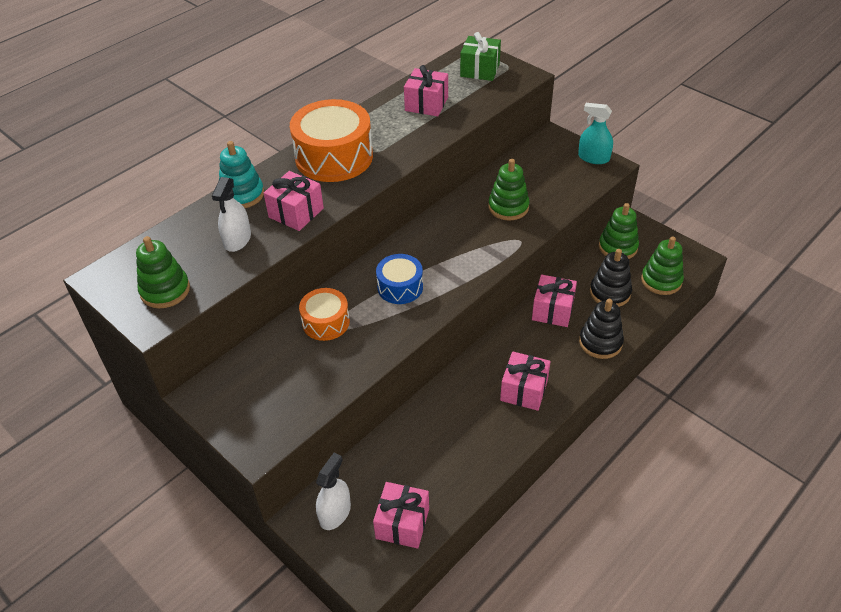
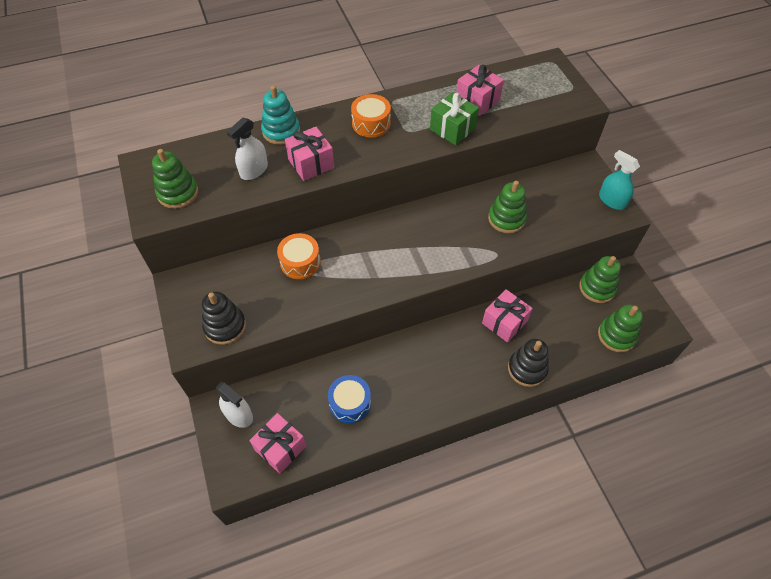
camera: 25 degrees right, 10 degrees up
orange drum [290,99,373,182] -> orange drum [351,94,391,138], size x0.56
white spray bottle [316,453,351,530] -> white spray bottle turned 75 degrees clockwise [216,382,253,428]
blue drum [376,254,423,304] -> blue drum moved to [328,375,371,423]
green gift [460,32,501,81] -> green gift moved to [430,92,479,145]
pink gift [500,351,551,411] -> none
black stacking toy [590,249,632,307] -> black stacking toy moved to [202,291,246,345]

